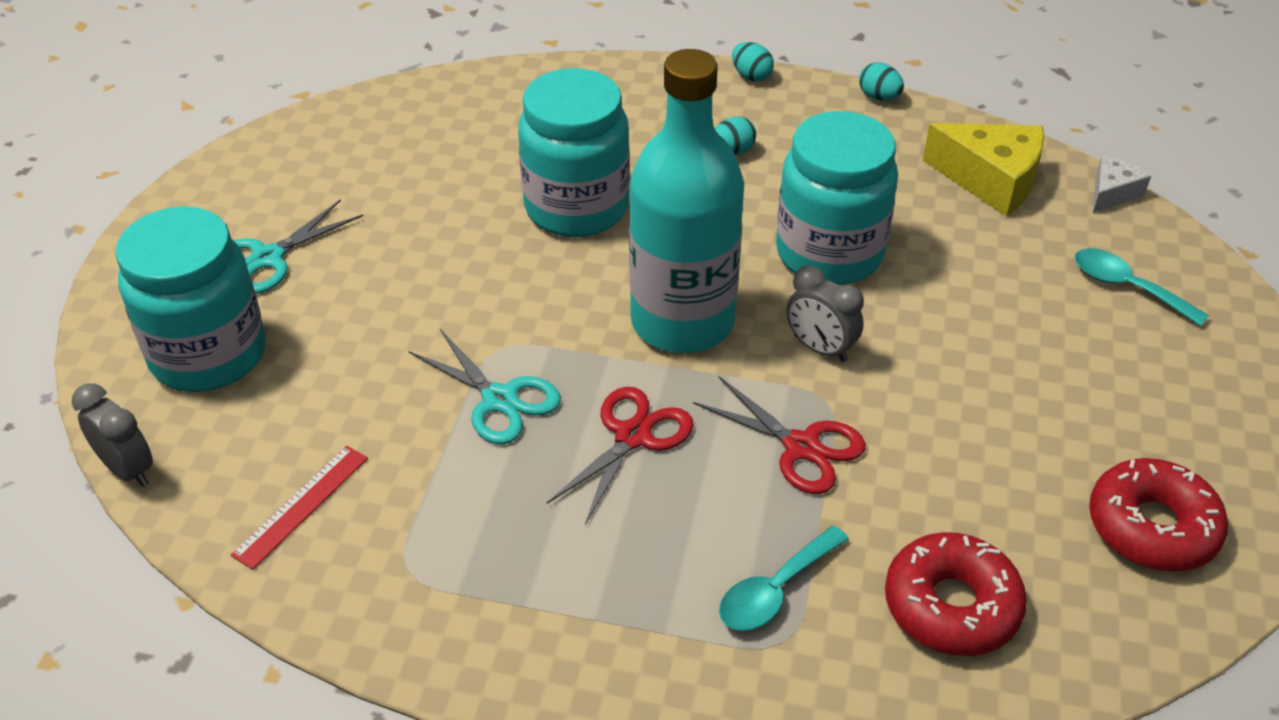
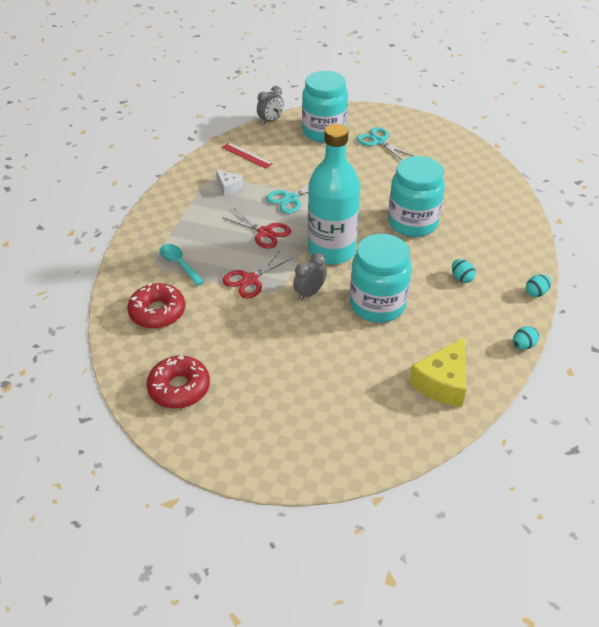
camera: 95 degrees right, 0 degrees up
turquoise spoon [1074,248,1209,326] -> none
white cheese [1093,155,1151,213] -> white cheese moved to [216,170,243,196]

